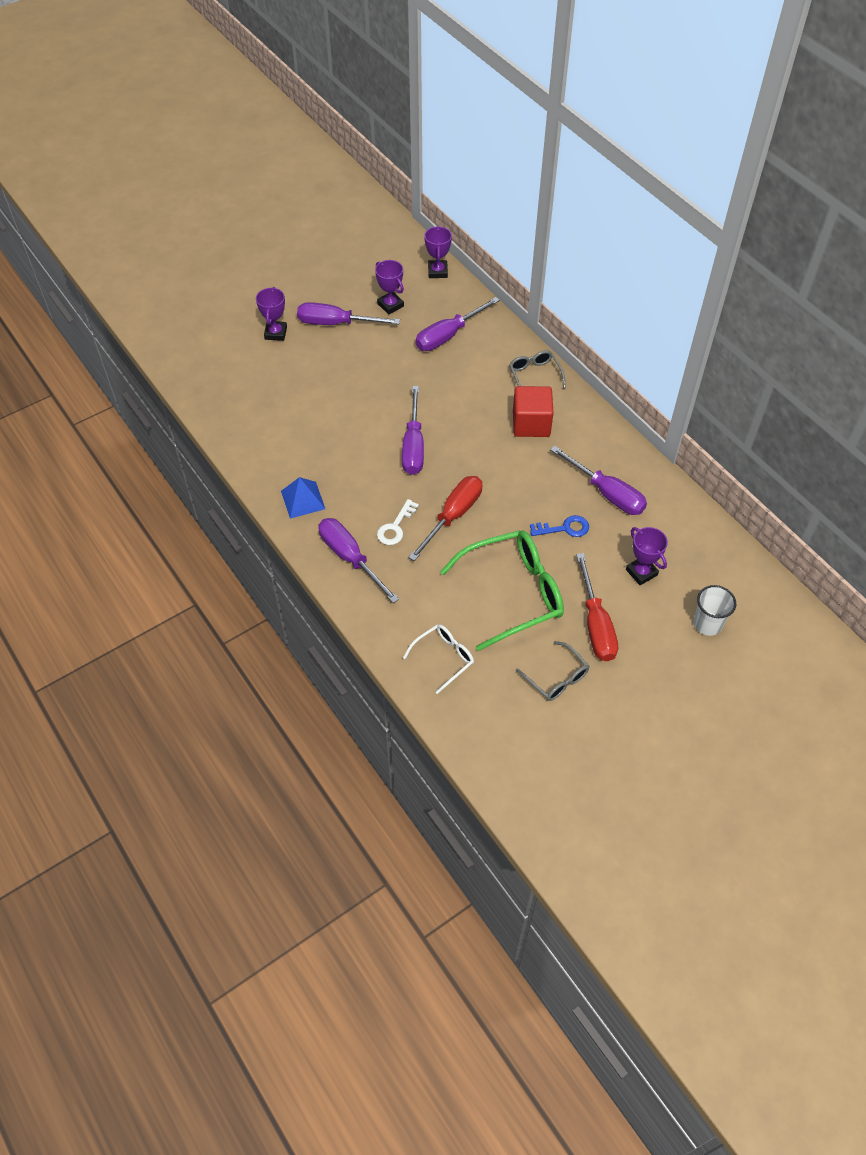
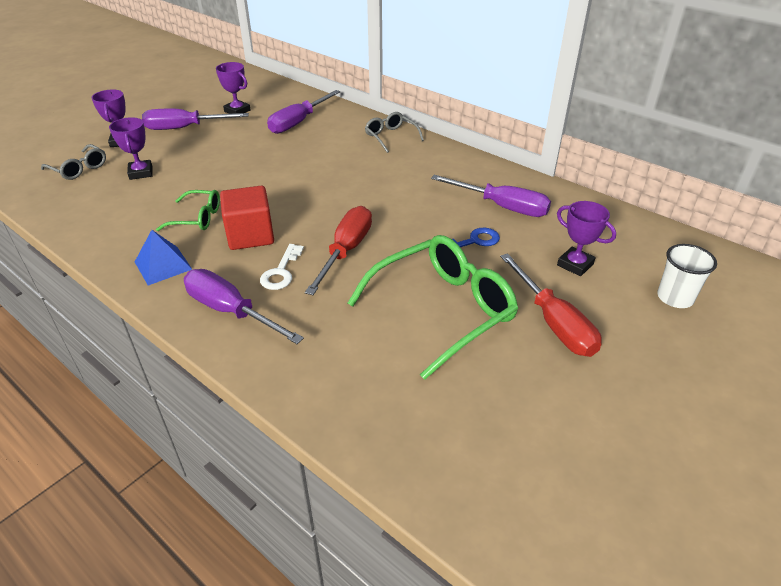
camera: 15 degrees left, 15 degrees down
purple screwdriver [402,386,424,475] -> none
white glasses [403,624,474,694] -> none
purple trophy [424,226,452,278] -> purple trophy moved to [109,117,152,180]
red cube [513,386,554,437] -> red cube moved to [220,186,274,250]
grey glasses [516,641,589,701] -> grey glasses moved to [41,144,106,180]
none -> green glasses [156,190,220,231]

